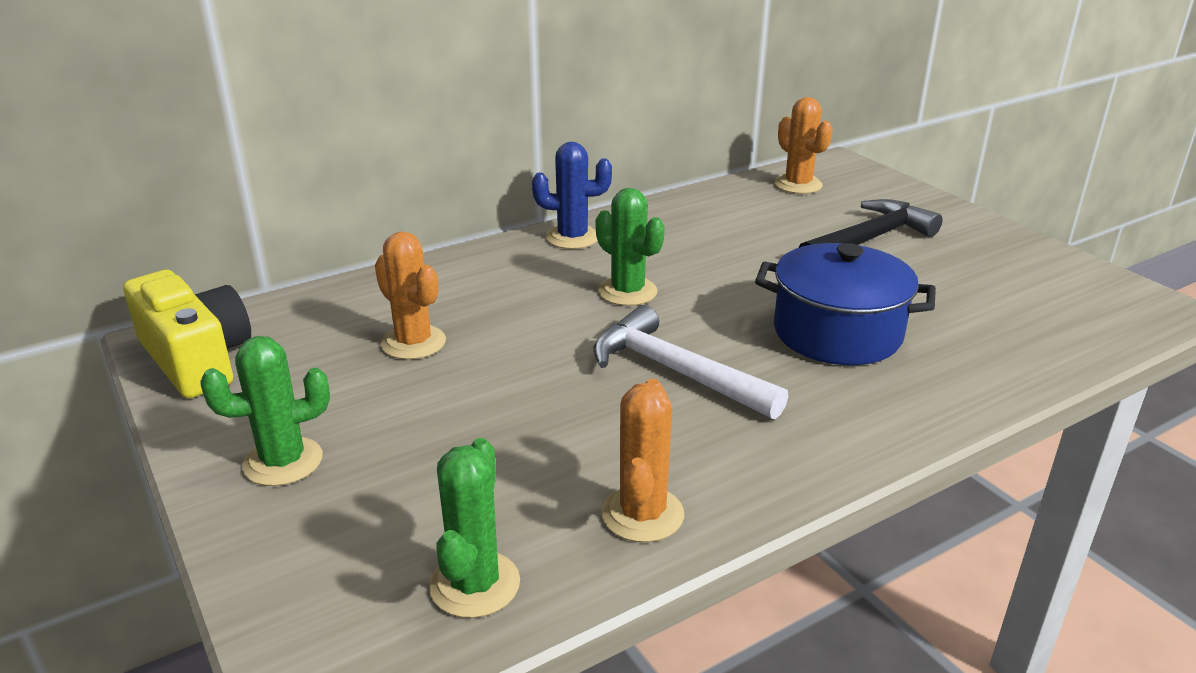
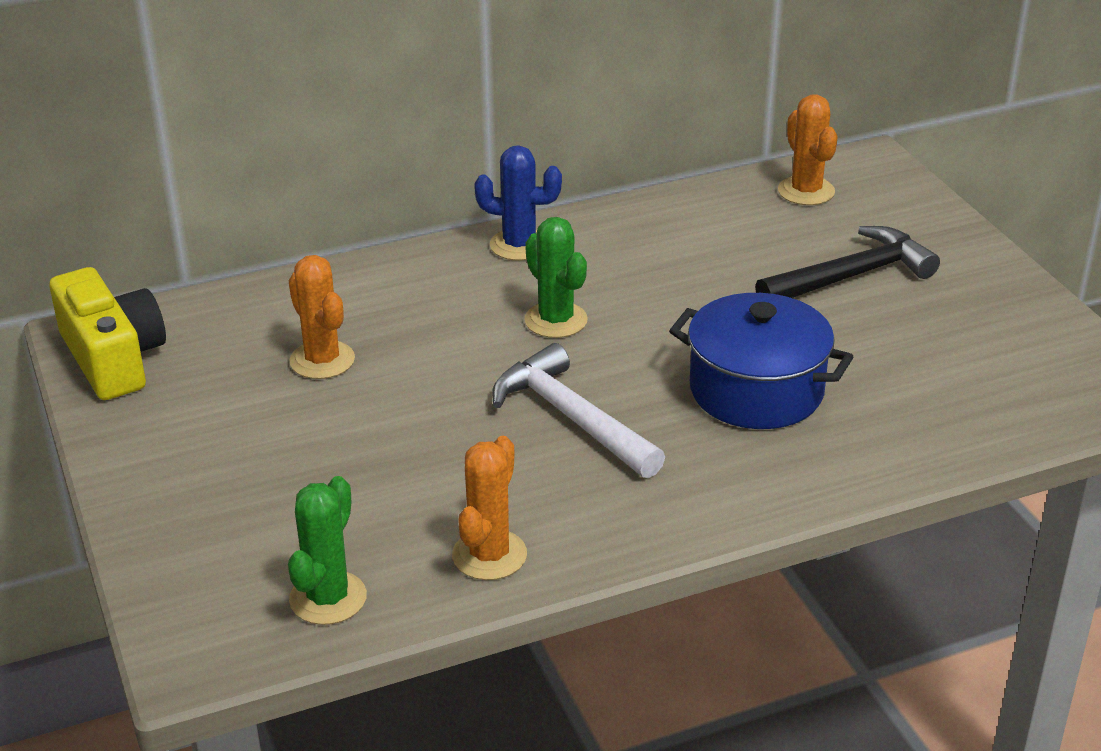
camera: 10 degrees right, 5 degrees up
green cactus [201,336,330,486] -> none

